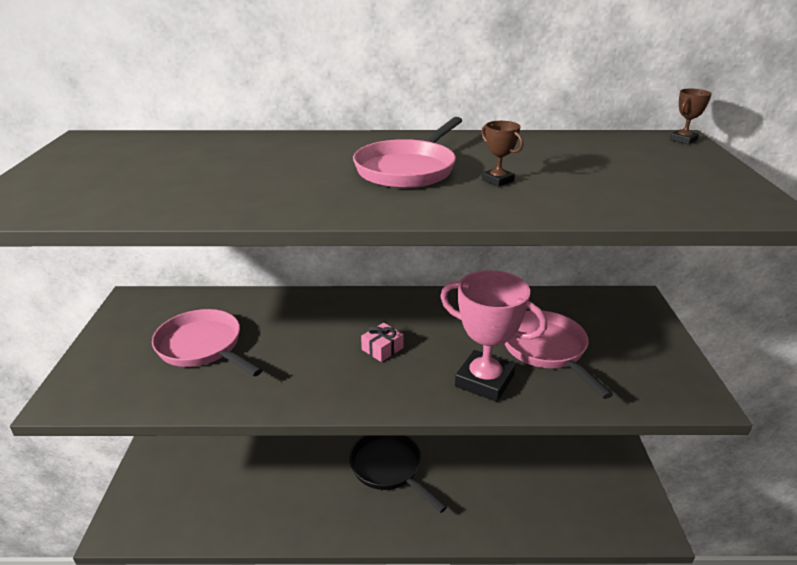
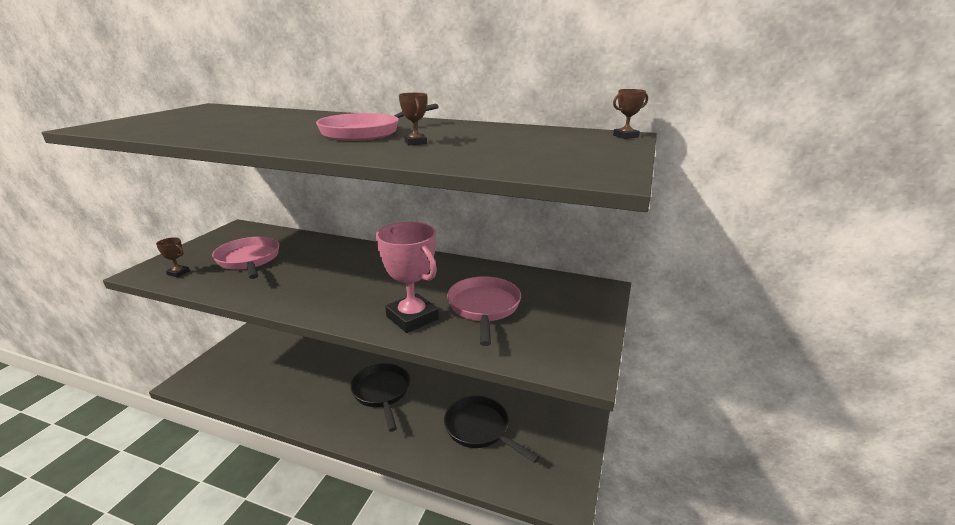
camera: 20 degrees right, 5 degrees down
pink gift [361,323,403,362] -> none
none -> brown trophy [156,237,190,277]
none -> black pan [444,396,539,463]

